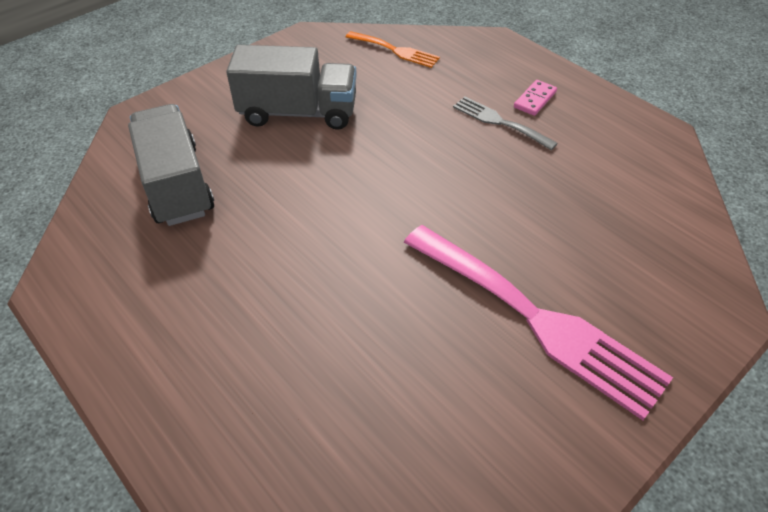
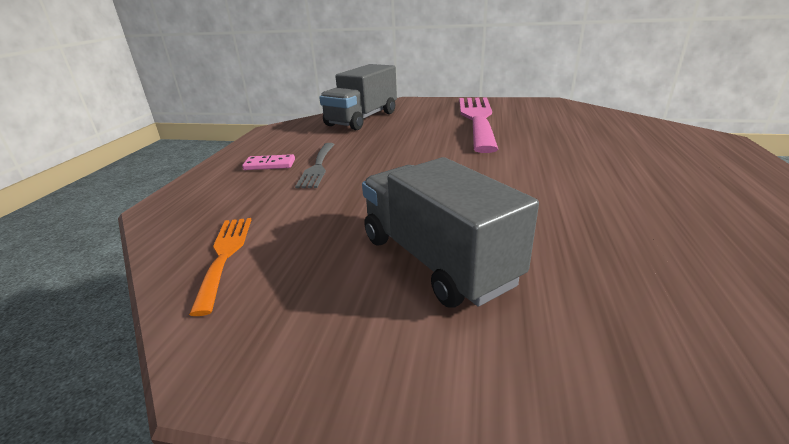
camera: 125 degrees left, 20 degrees down
grey truck [128,104,214,226] -> grey truck moved to [319,64,397,130]

